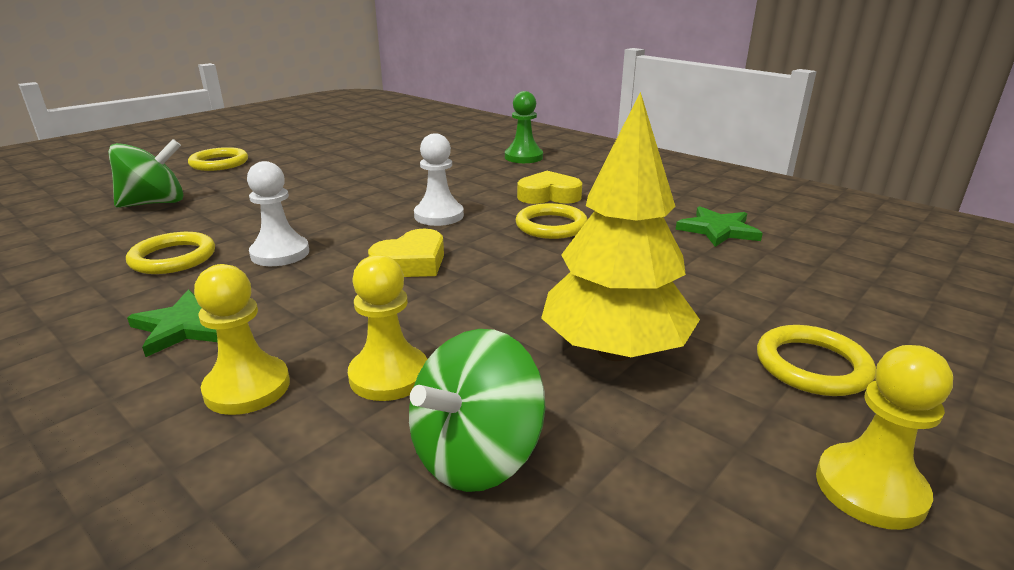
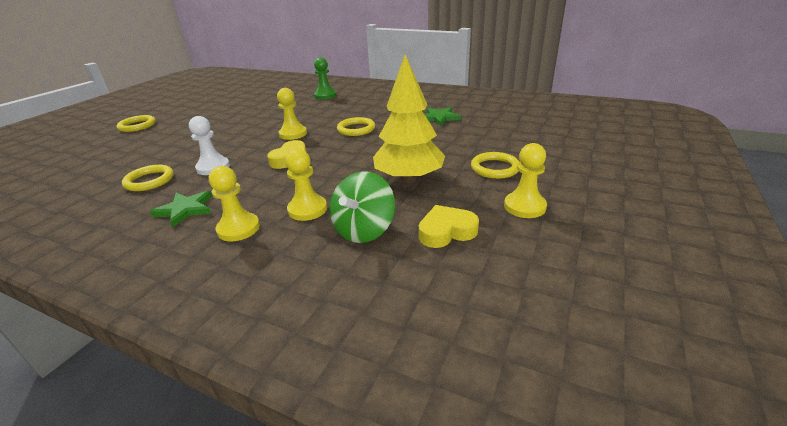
camera: 15 degrees left, 5 degrees up
green spinning top [108,139,183,208] -> none
white pawn [414,133,464,226] -> yellow pawn [277,88,307,140]
yellow heart [517,171,582,204] -> yellow heart moved to [419,205,479,248]

